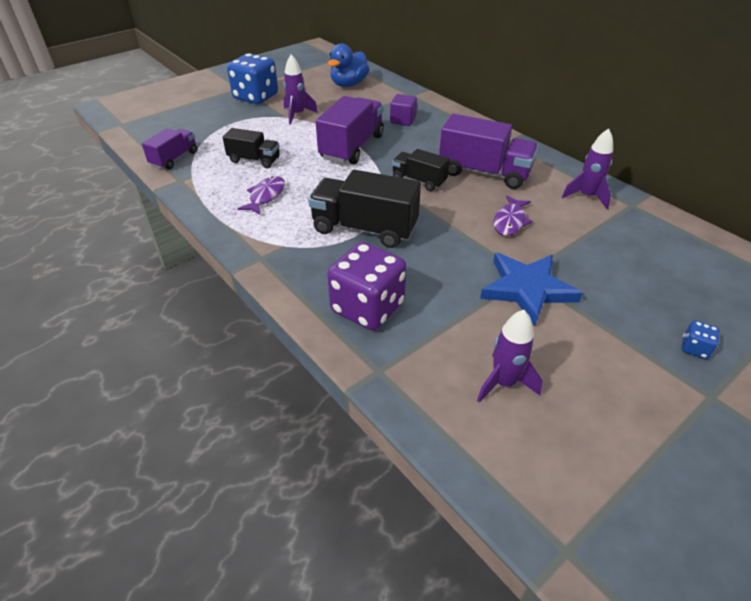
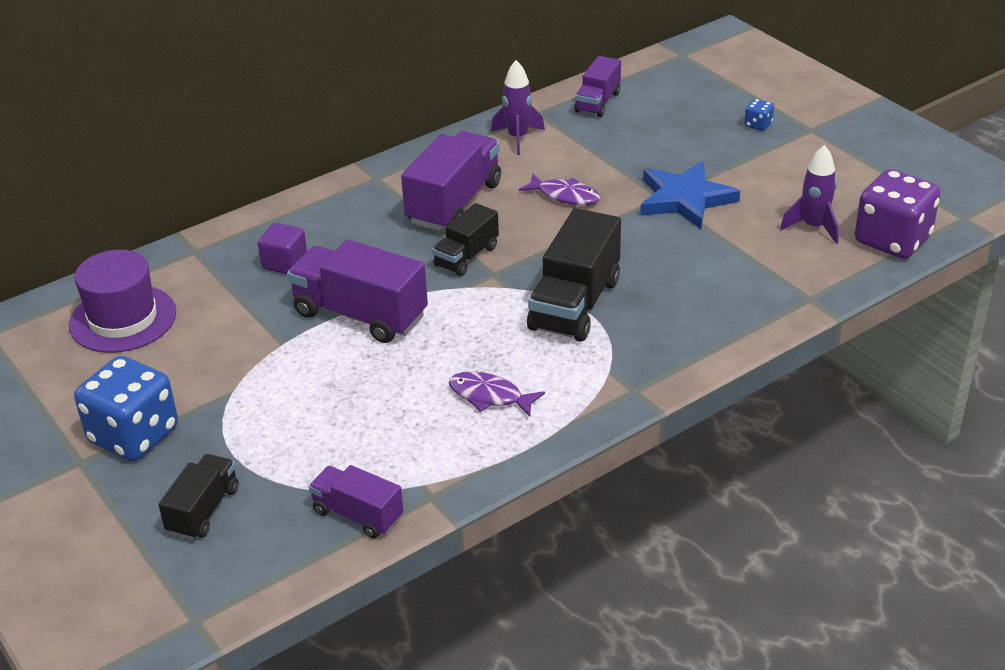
camera: 85 degrees left, 5 degrees down
black truck [223,128,280,168] -> black truck moved to [158,454,239,540]
purple rocket [283,54,318,125] -> none
purple dice [327,242,407,331] -> purple dice moved to [855,169,940,259]
blue duck [328,44,369,87] -> purple hat [69,250,177,353]
none -> purple truck [574,56,621,117]

